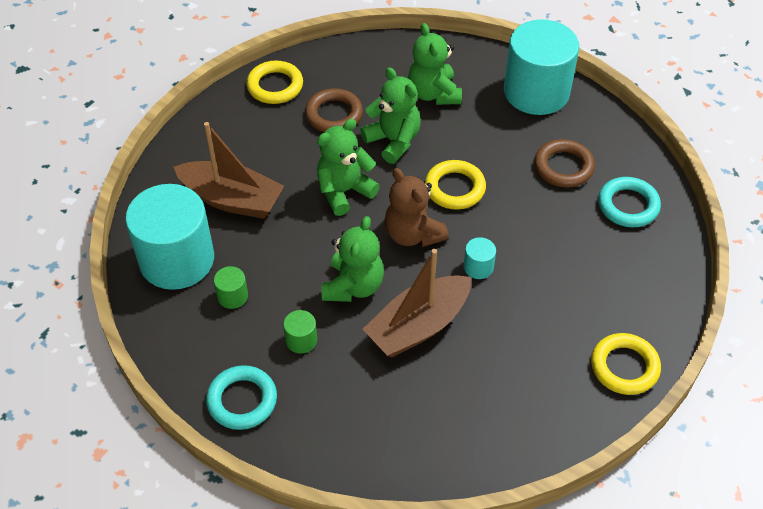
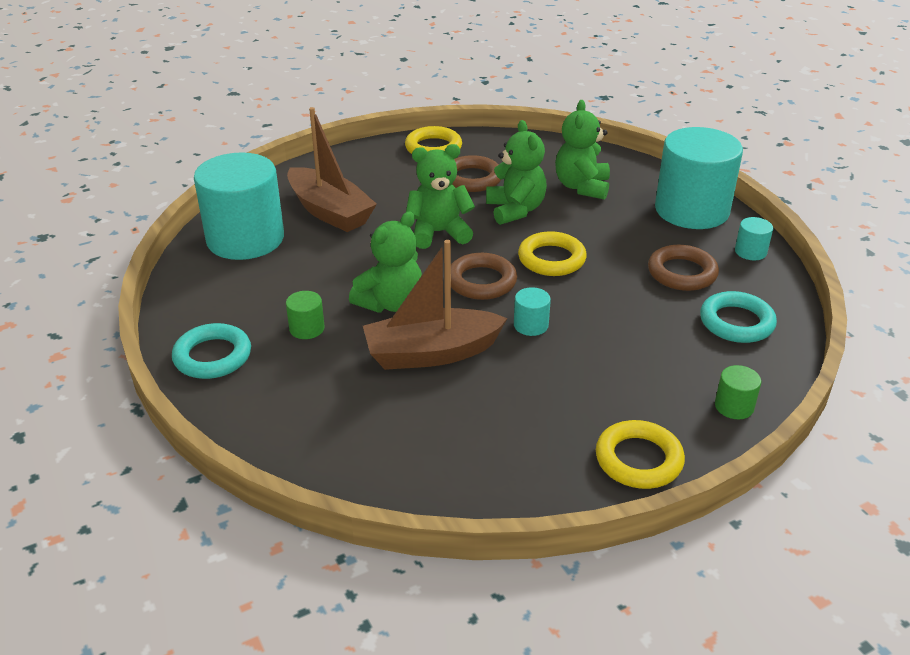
camera: 25 degrees right, 15 degrees down
green cylinder [214,266,248,309] -> green cylinder moved to [715,365,761,419]
brown teddy bear [385,168,449,247] -> brown ring [451,253,517,300]
none -> turquoise cylinder [735,217,773,260]

